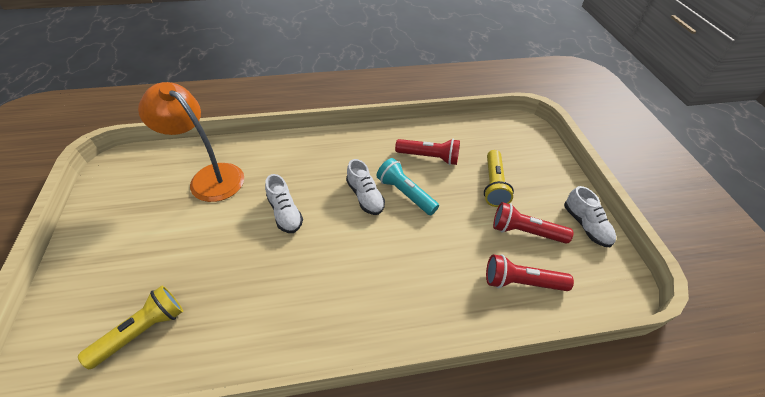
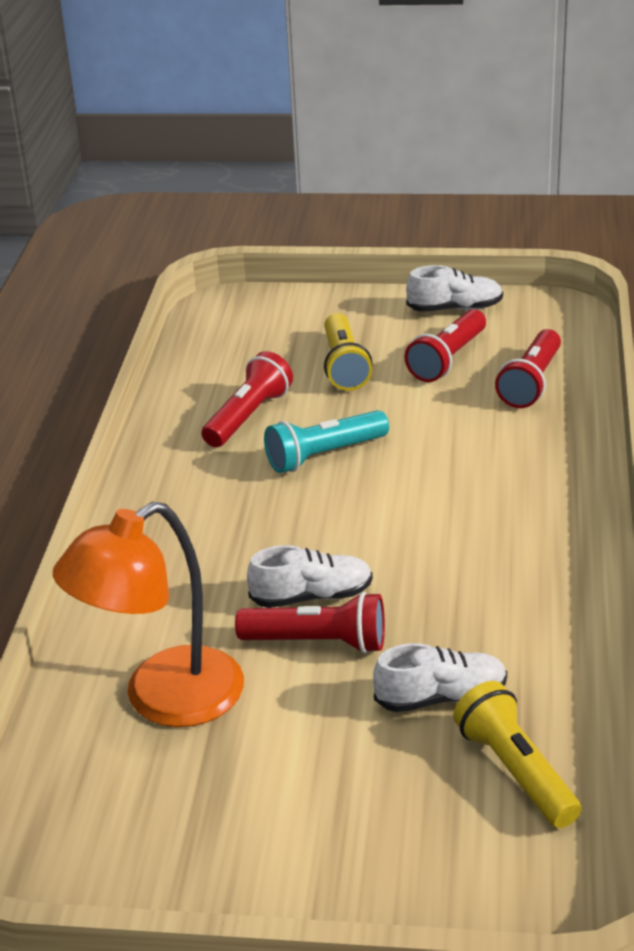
camera: 70 degrees left, 15 degrees down
white shoe [346,159,385,215] -> white shoe moved to [373,643,507,712]
yellow flashlight [484,150,514,207] -> yellow flashlight turned 60 degrees clockwise [324,313,373,391]
none -> red flashlight [235,592,385,653]

